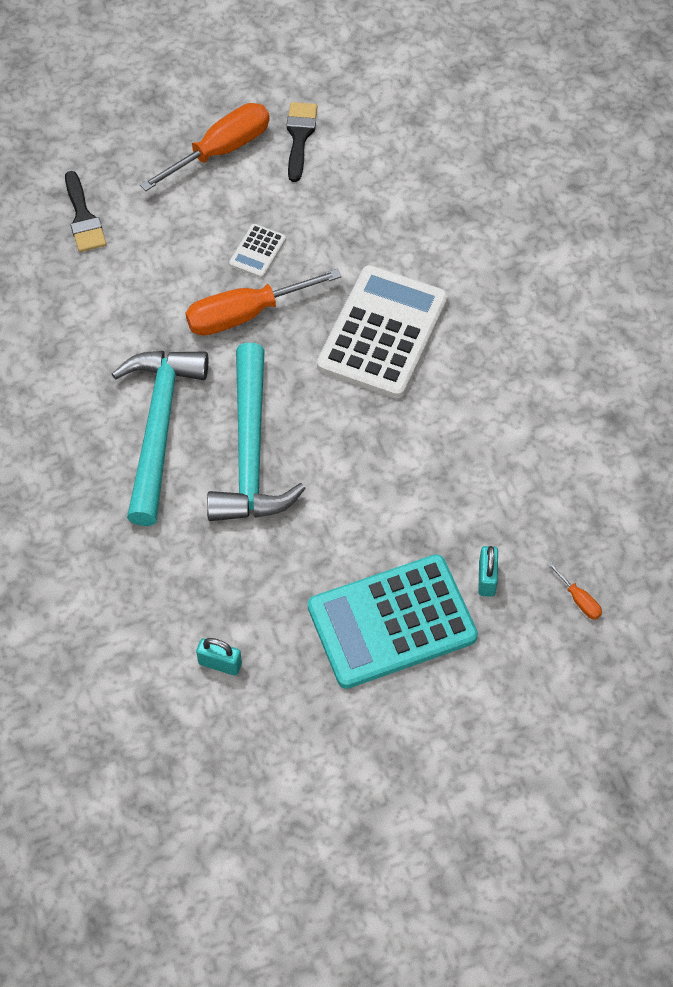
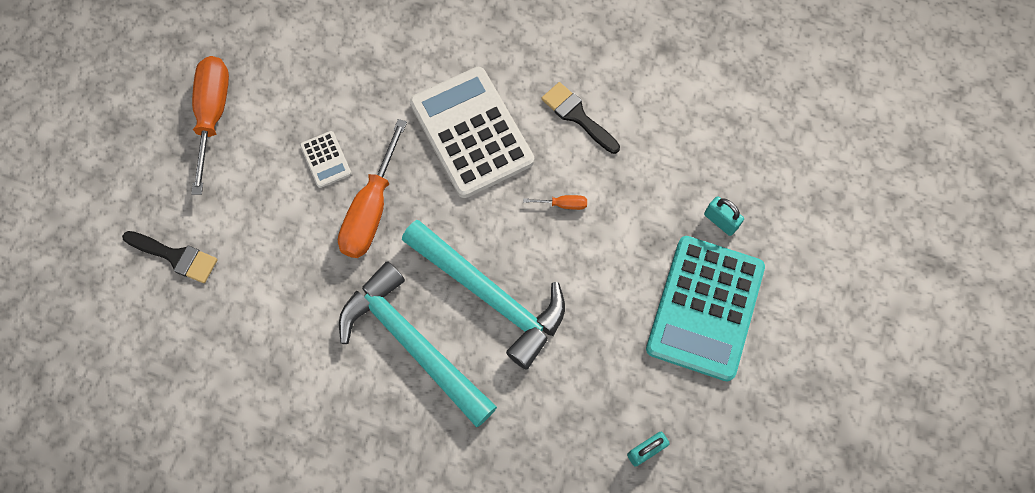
camera: 50 degrees left, 10 degrees up
black brush [286,102,317,182] -> black brush moved to [541,82,620,154]
orange screwdriver [547,562,602,620] -> orange screwdriver moved to [523,195,587,210]

